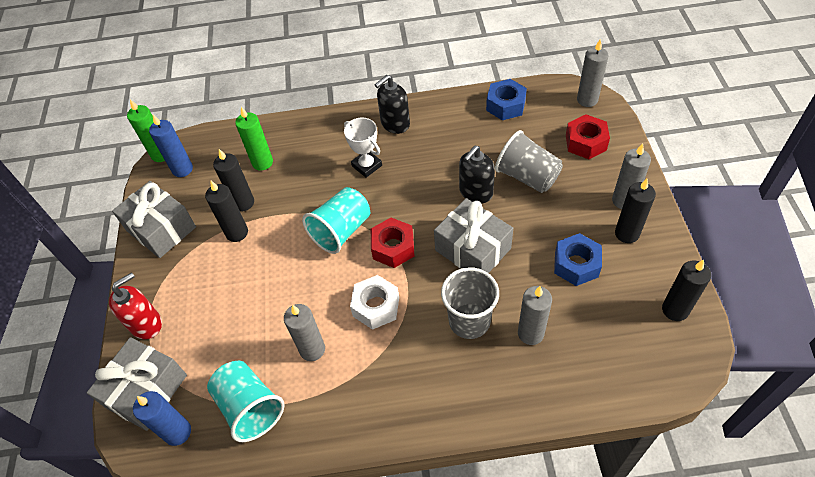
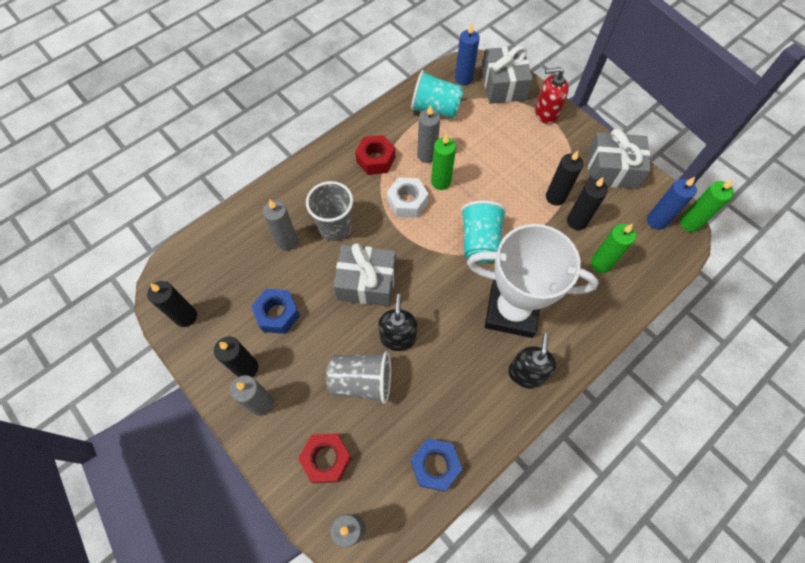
camera: 140 degrees right, 10 degrees up
red soap dispenser [109,272,162,339] -> red soap dispenser turned 75 degrees clockwise [535,67,569,124]
white trophy [344,118,382,178] -> white trophy [467,224,599,338], size x2.11
red nut [371,218,414,268] -> red nut moved to [355,135,395,175]
none -> green candle [431,133,456,190]

